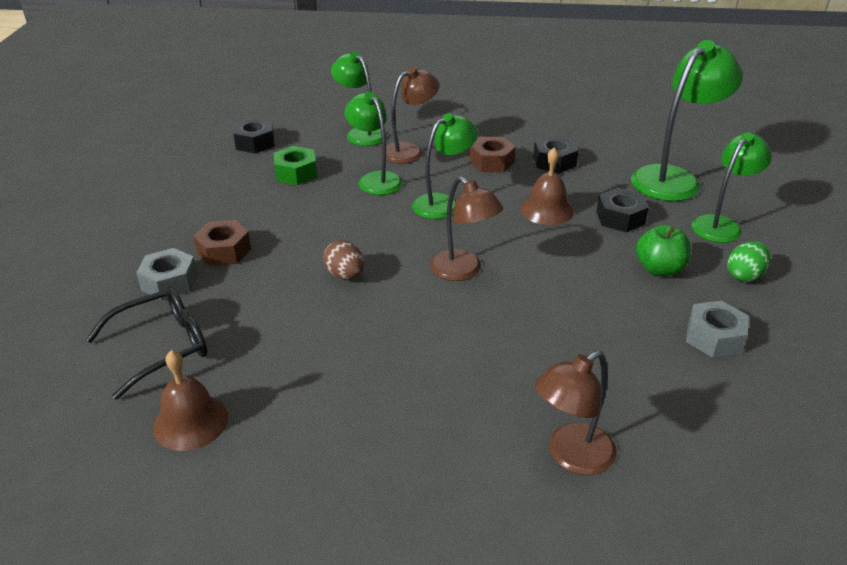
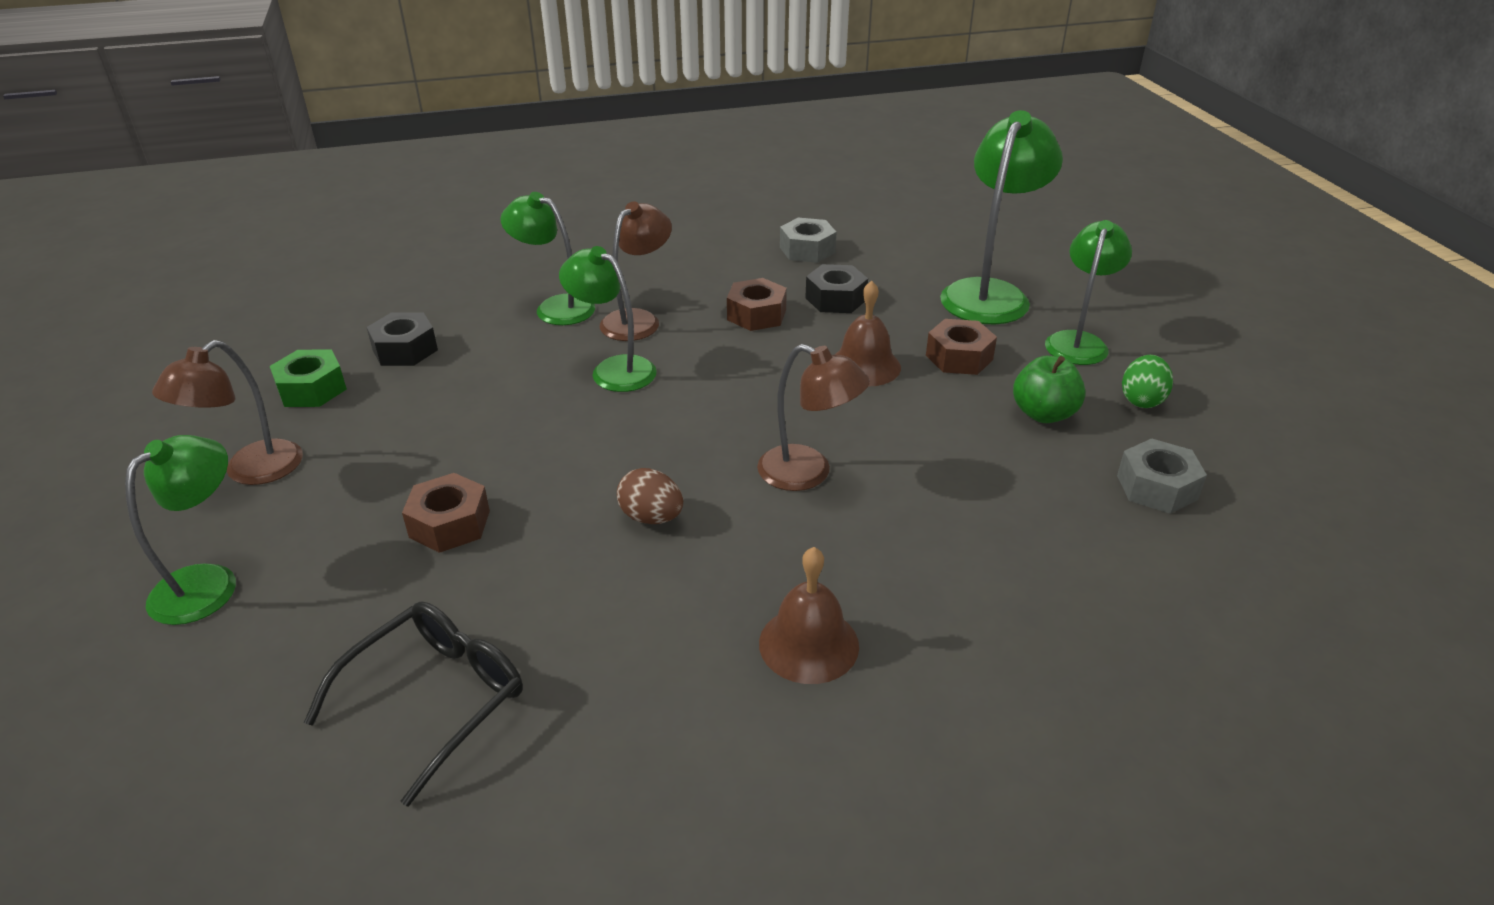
camera: 20 degrees left, 0 degrees up
grey nut [136,248,198,300] -> grey nut moved to [780,218,836,263]
brown bell [153,350,228,451] -> brown bell moved to [759,547,859,684]
green nut [274,146,317,185] -> green nut moved to [270,350,347,407]
green lamp [412,113,478,219] -> green lamp moved to [125,435,236,625]
brown lamp [535,350,617,475] -> brown lamp moved to [152,340,303,485]
black nut [596,188,649,232] -> brown nut [926,319,997,375]

